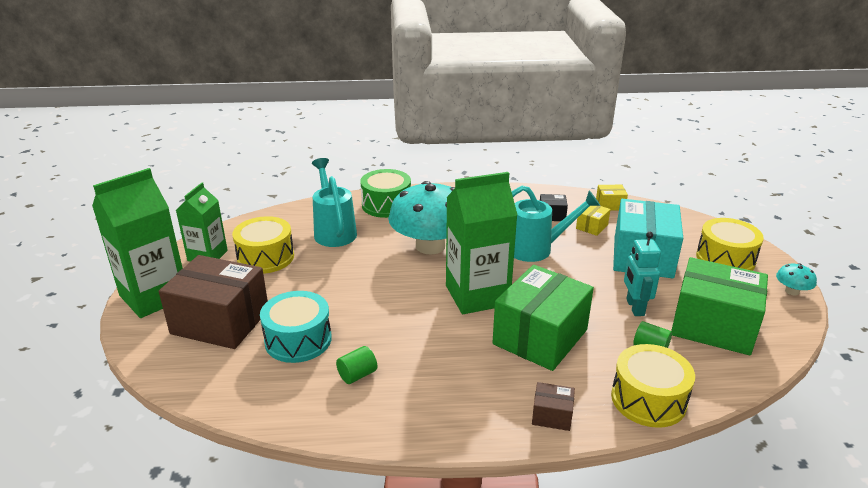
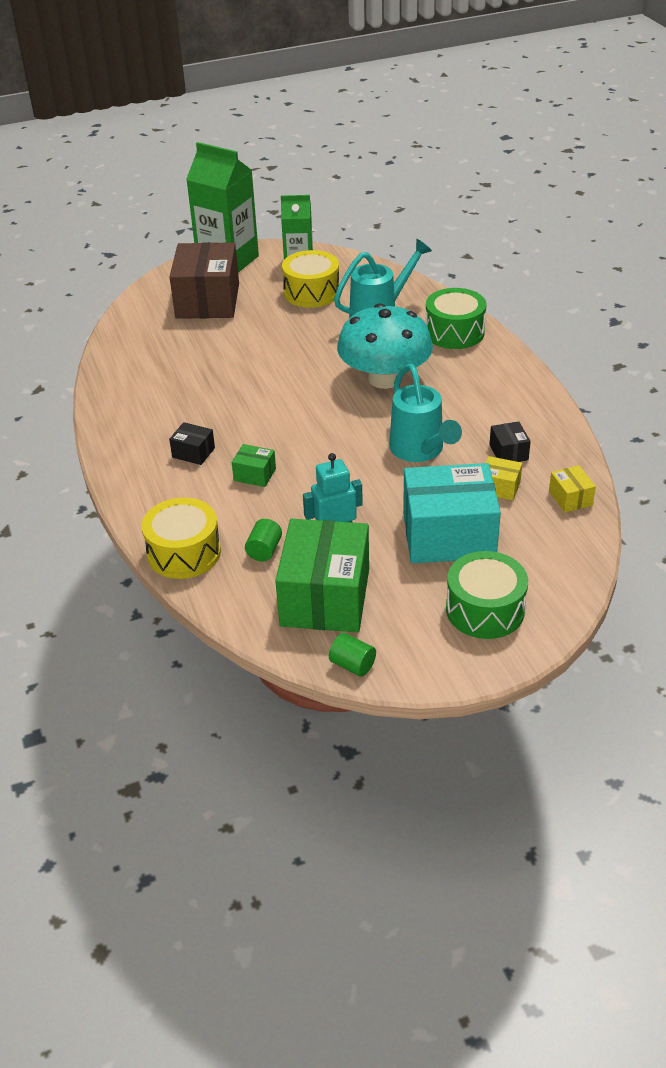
camera: 75 degrees right, 10 degrees up
turquoise drum [260,291,332,363] -> none
green cylinder [336,346,378,384] -> green cylinder moved to [329,633,376,677]
green carton [446,172,518,314] -> none
green box [492,265,594,371] -> green box [232,444,276,487], size x0.43
brown box [532,382,575,431] -> none
yellow drum [696,218,764,271] -> green drum [446,551,528,639]
turquoise mushroom [776,263,817,295] -> none
none -> black box [169,422,215,465]

